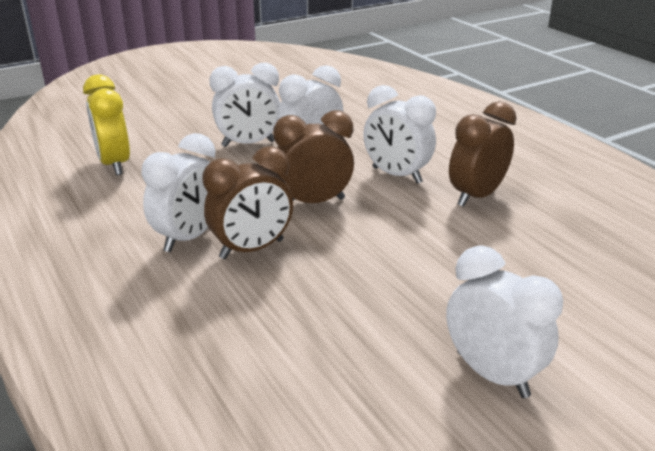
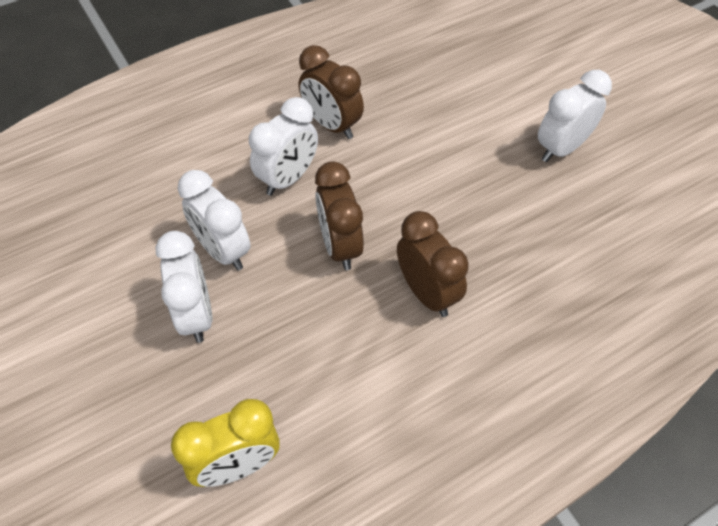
camera: 90 degrees left, 25 degrees up
white clock [141,133,215,252] -> none

